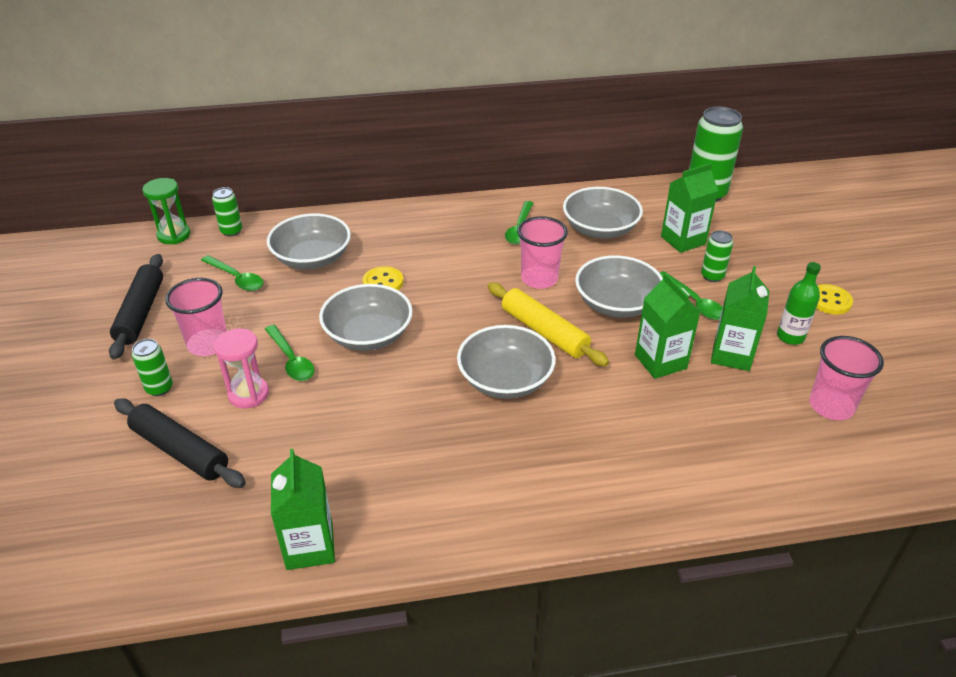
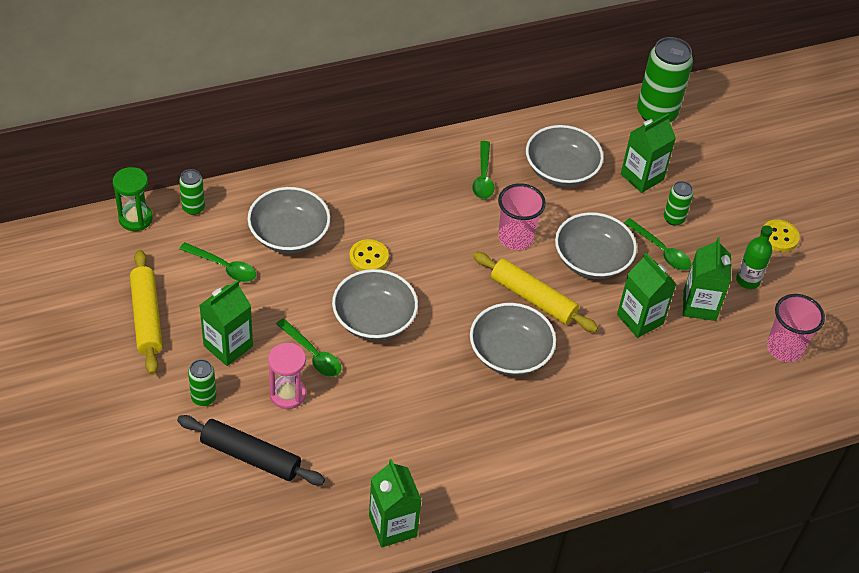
camera: 15 degrees left, 10 degrees up
black rolling pin [109,254,163,360] -> yellow rolling pin [130,250,163,375]
pink cup [165,278,227,356] -> green carton [199,280,253,366]

